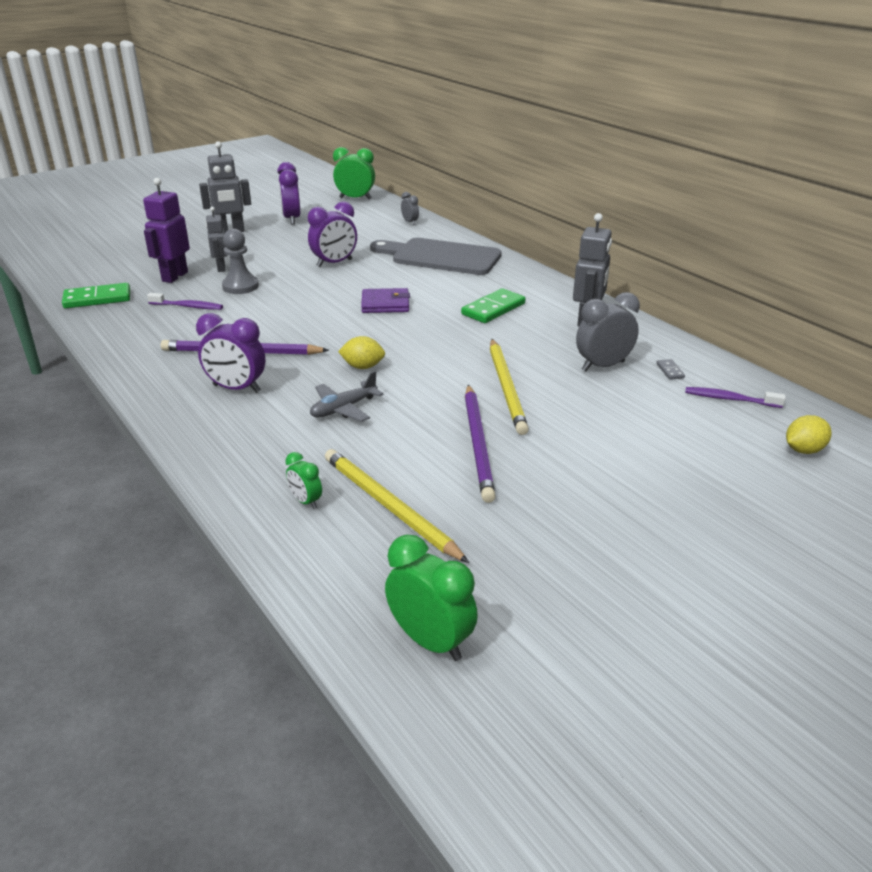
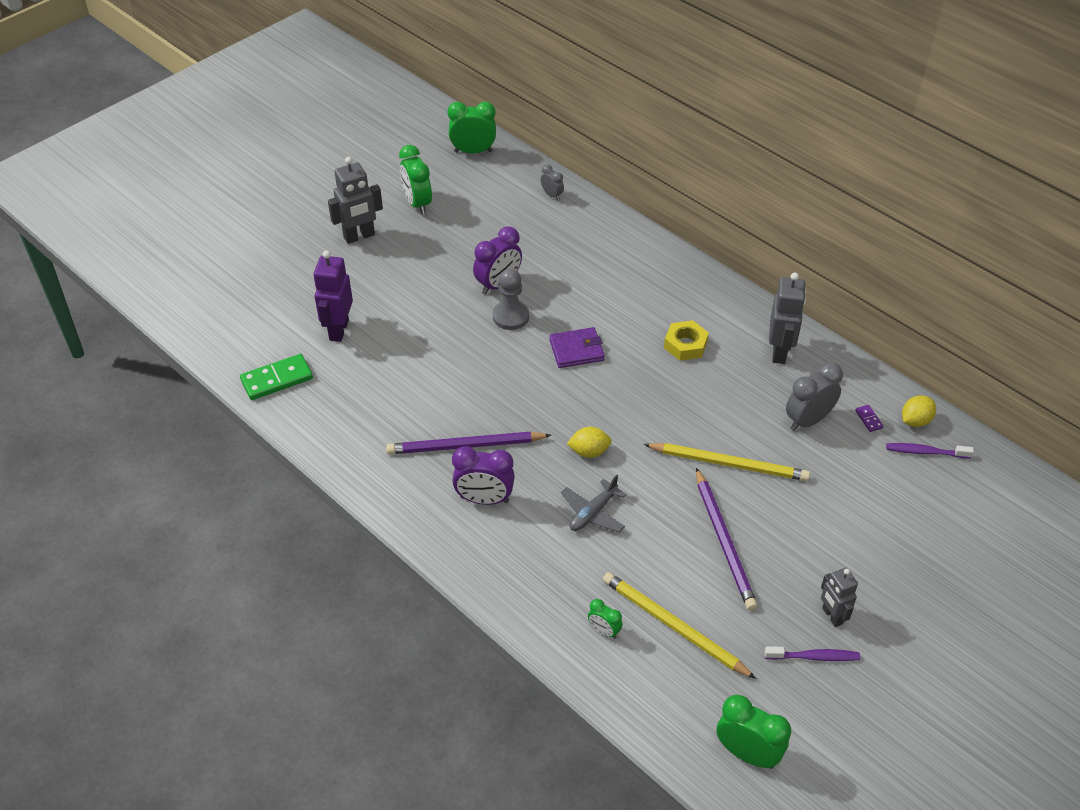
camera: 10 degrees left, 15 degrees up
purple toothbrush [147,293,223,310] -> purple toothbrush moved to [764,646,860,661]
grey robot [206,207,227,272] -> grey robot moved to [821,568,858,627]
grey pawn [222,229,259,294] -> grey pawn moved to [493,269,529,330]
purple clock [277,162,300,224] -> green clock [399,145,432,215]
grey cutting board [370,238,502,275] -> none
green domino [461,288,526,323] -> yellow nut [664,320,709,361]
yellow pencil [490,339,529,435] -> yellow pencil turned 60 degrees counterclockwise [643,443,810,481]
grey domino [657,359,685,380] -> purple domino [855,405,884,432]
yellow lemon [786,415,832,454] -> yellow lemon moved to [902,396,936,427]

